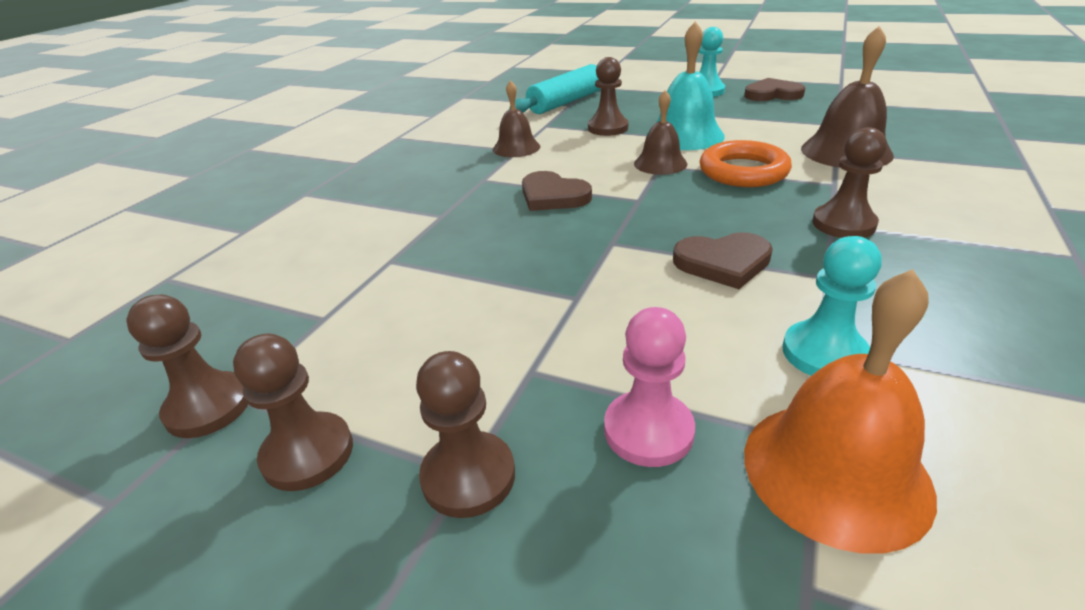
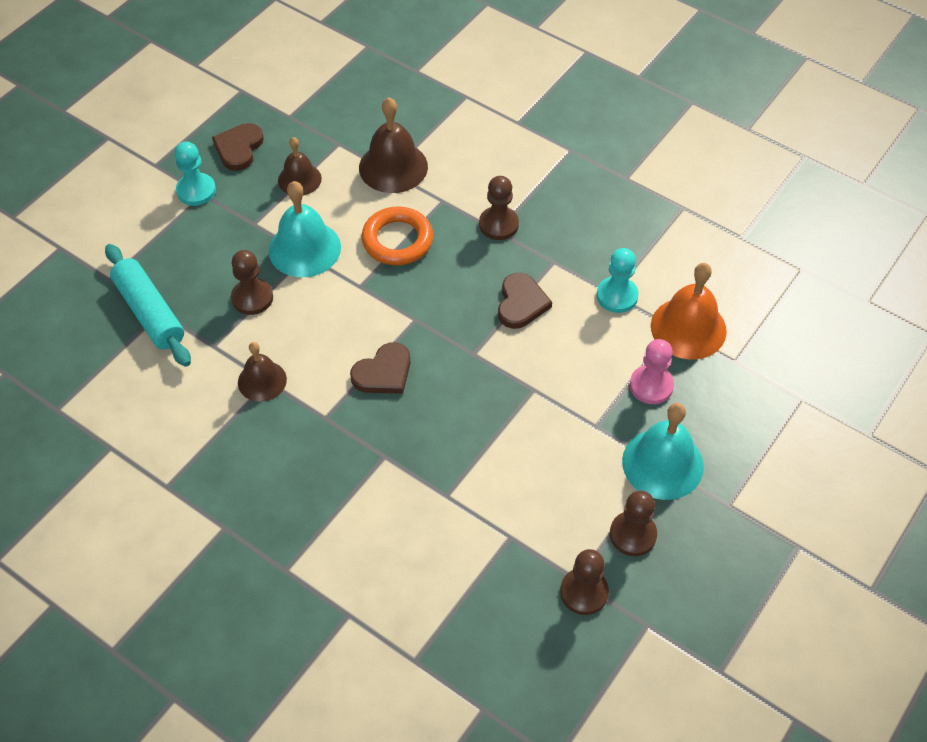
camera: 80 degrees left, 20 degrees up
brown pawn [416,351,515,518] -> turquoise bell [622,403,704,500]
brown bell [634,90,687,175] -> brown bell moved to [278,137,322,195]

